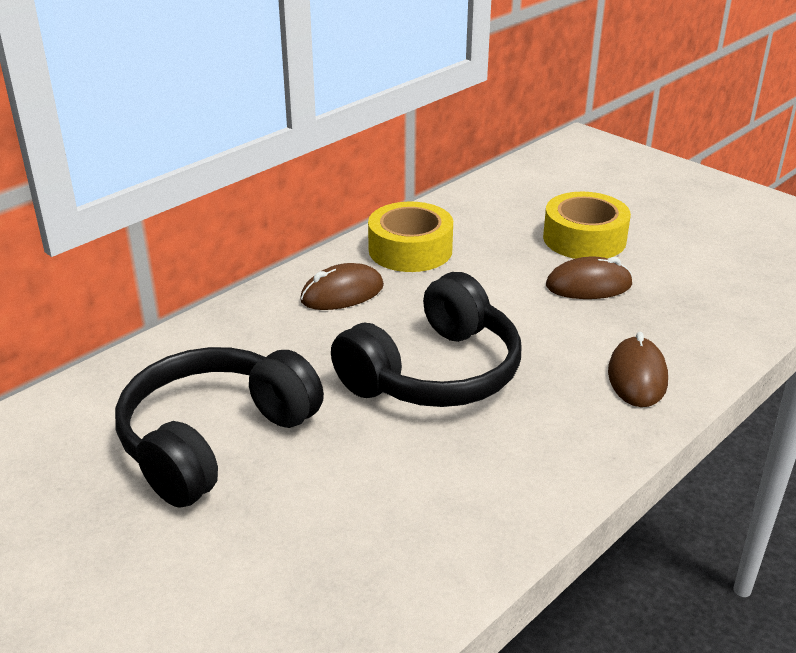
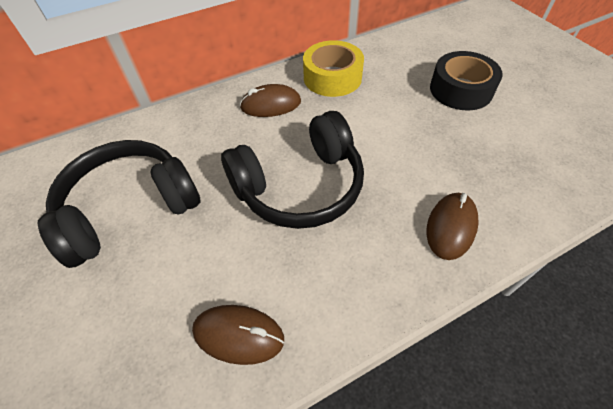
camera: 20 degrees right, 20 degrees up
yellow tape [543,192,631,259] -> black tape [430,51,503,110]
brown mouse [546,257,633,299] -> brown mouse moved to [192,305,284,365]

